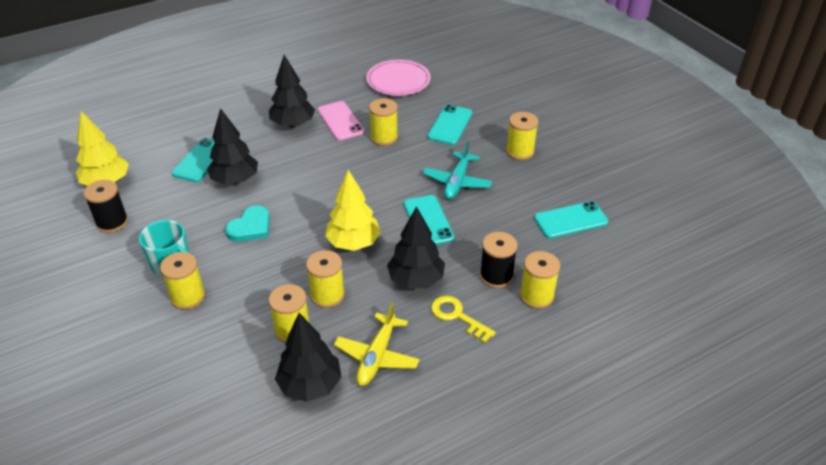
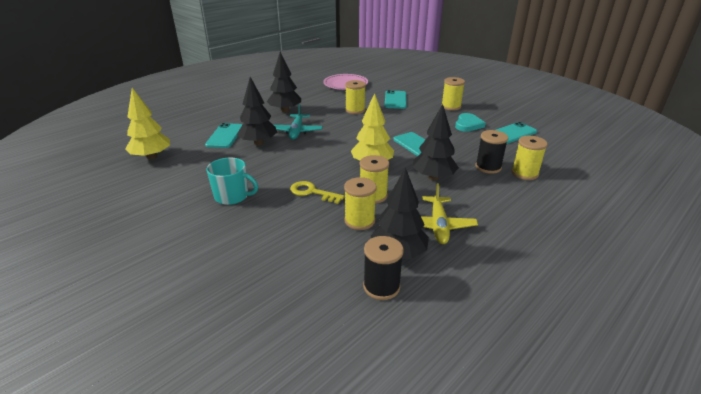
camera: 15 degrees left, 10 degrees down
black spool [84,180,128,233] -> black spool moved to [363,236,404,300]
yellow spool [160,252,206,310] -> none
turquoise heart [225,205,270,242] -> turquoise heart moved to [455,113,486,132]
pink phone [317,101,365,141] -> none
turquoise plane [423,141,492,199] -> turquoise plane moved to [274,104,323,140]
yellow key [431,296,496,343] -> yellow key moved to [290,181,345,204]

